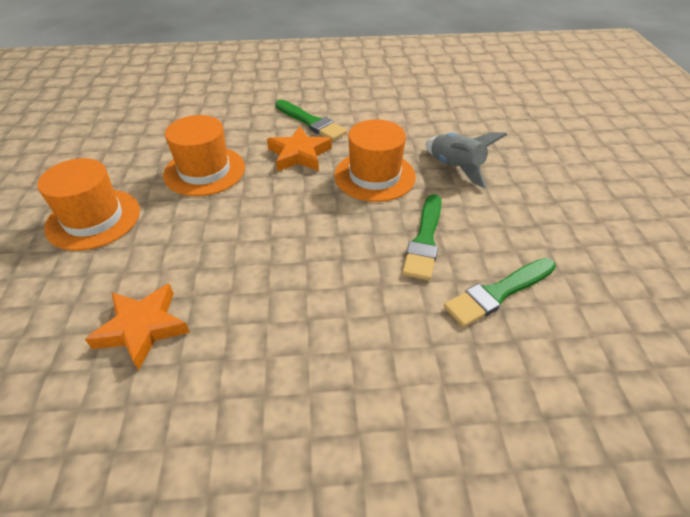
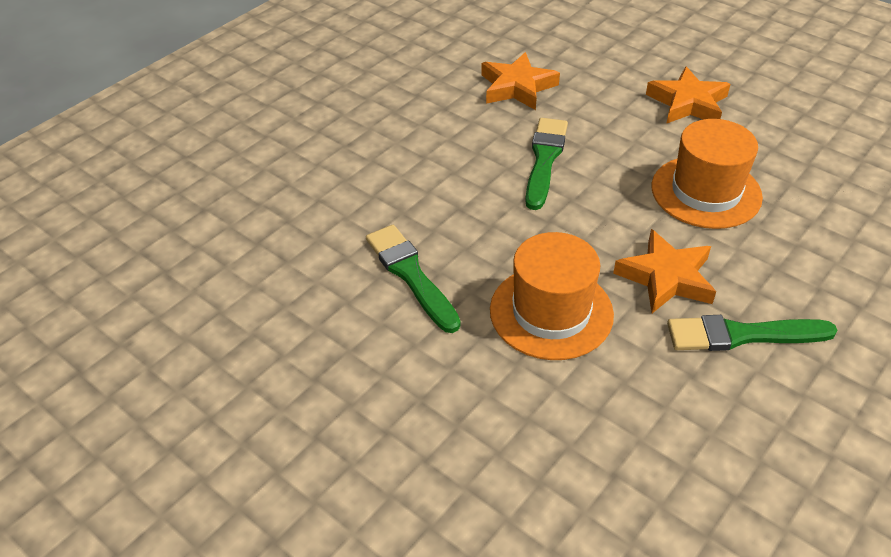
camera: 135 degrees right, 0 degrees up
orange hat [37,158,140,251] -> orange star [646,66,731,124]
grey rocket [425,132,507,188] -> none
green brush [444,258,556,327] -> green brush moved to [525,118,568,210]

